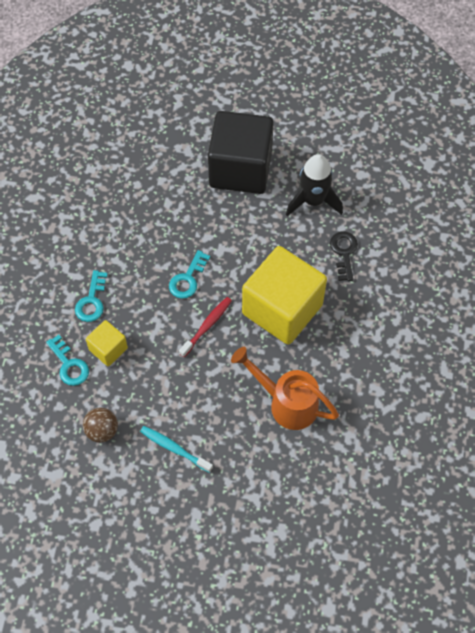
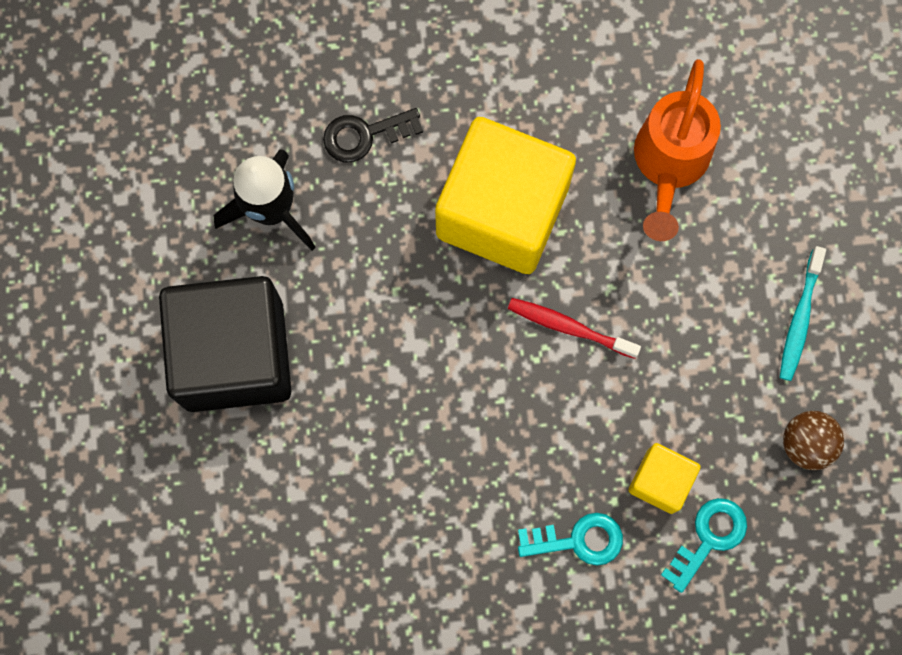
camera: 105 degrees left, 15 degrees up
turquoise key [169,250,210,299] -> none

